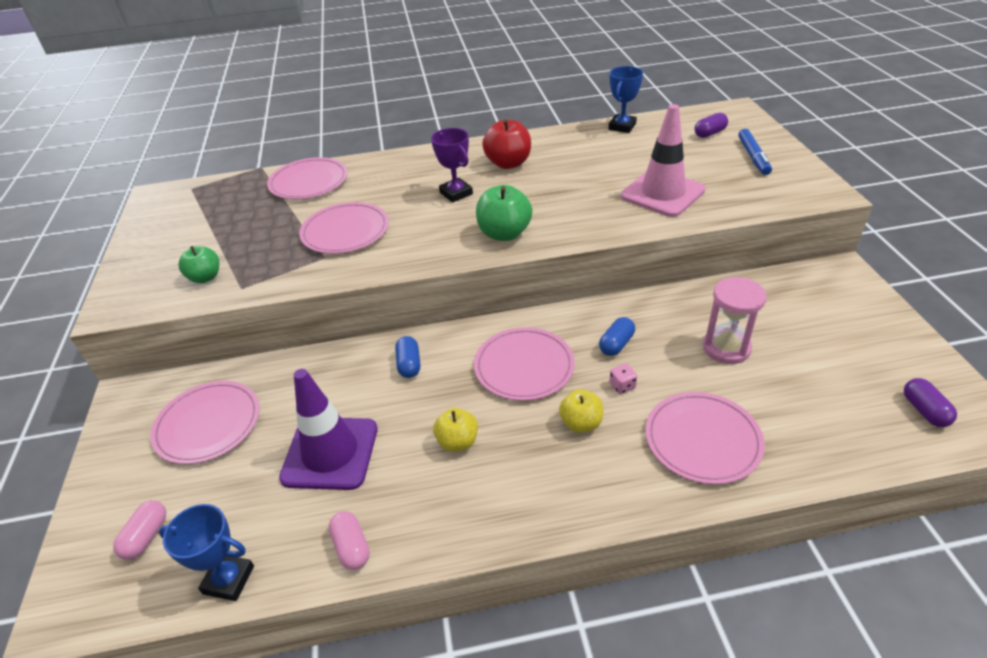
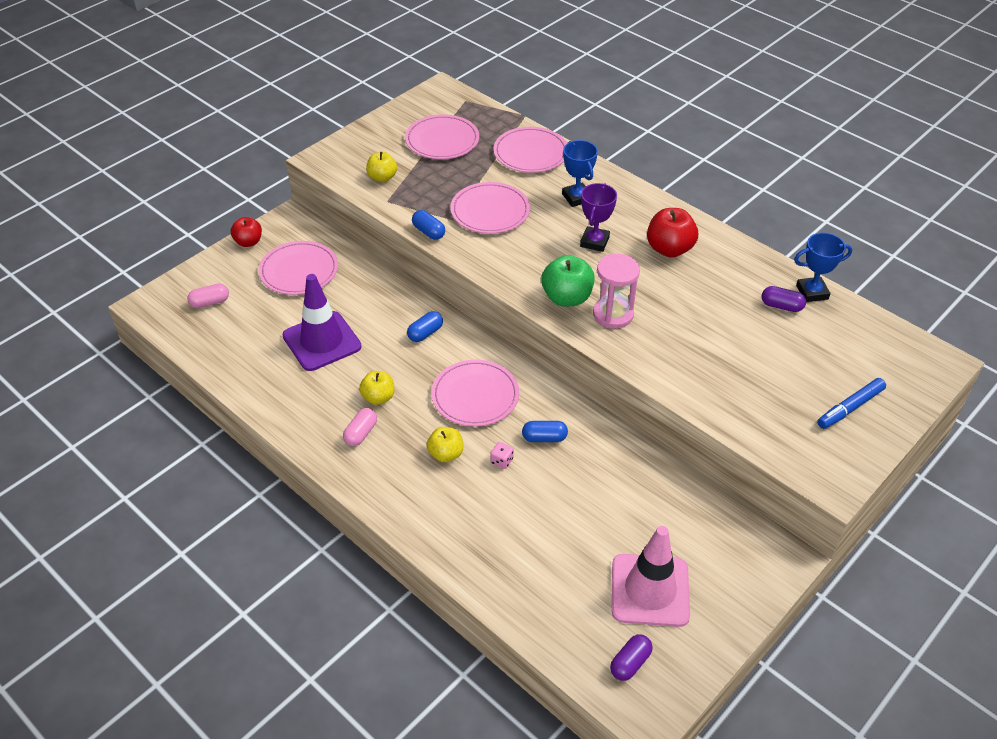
camera: 50 degrees right, 5 degrees up
blue trophy [158,504,254,601] -> blue trophy moved to [562,140,598,207]
green apple [178,246,219,283] -> yellow apple [366,152,397,182]
pink capsule [329,511,370,570] -> pink capsule moved to [343,408,377,446]
pink traffic cone [621,104,706,217] -> pink traffic cone moved to [612,526,690,627]
pink plate [645,392,765,484] -> pink plate moved to [405,114,479,159]
purple capsule [694,113,728,138] -> purple capsule moved to [762,286,806,312]
pink hourglass [703,277,767,364] -> pink hourglass moved to [593,254,640,329]
none -> red apple [231,217,262,247]
none -> blue capsule [412,210,445,240]

